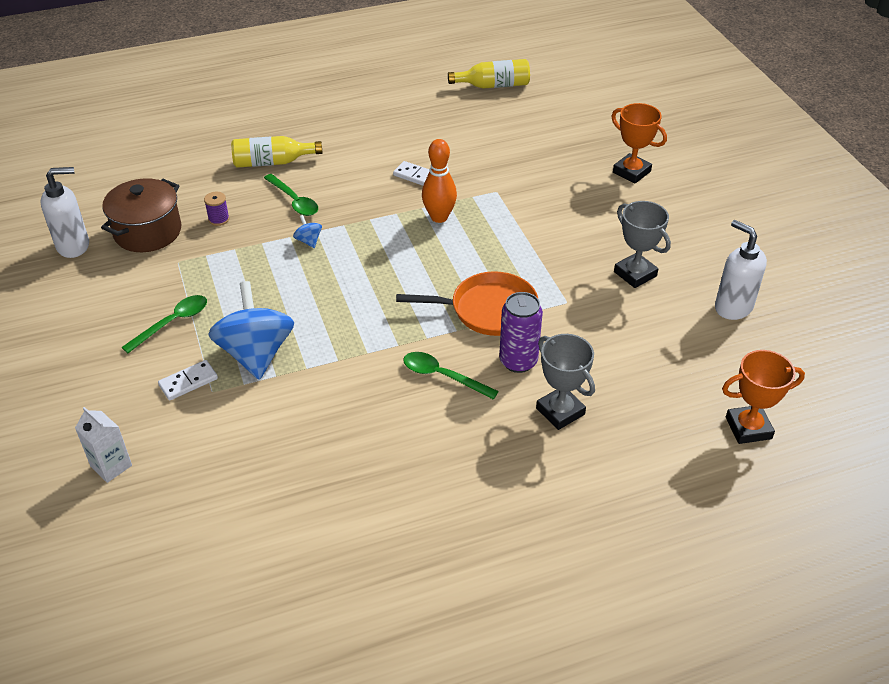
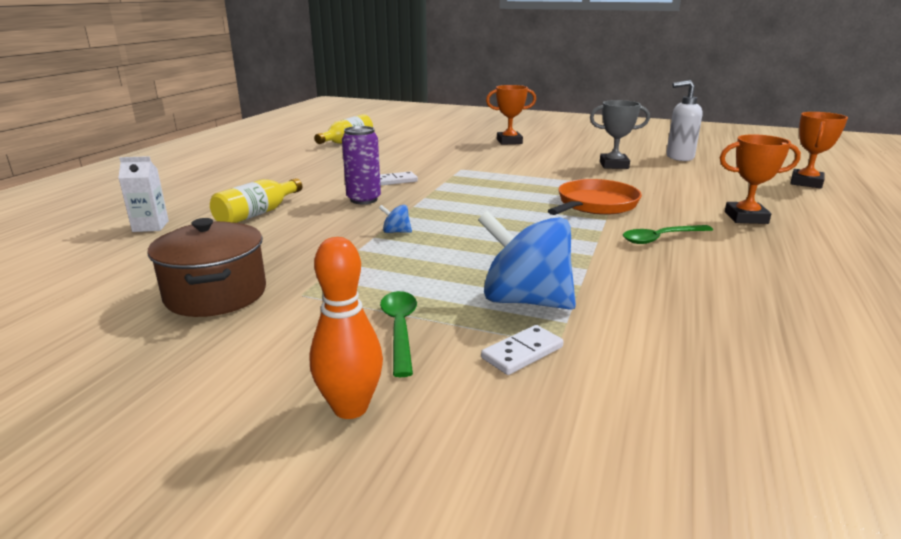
camera: 50 degrees left, 20 degrees down
white soap dispenser [40,167,89,258] -> none
white carton [75,407,132,483] -> white carton moved to [118,156,169,232]
white domino [158,360,218,401] -> white domino turned 45 degrees clockwise [481,325,564,375]
purple spool [204,192,229,226] -> none
green spoon [264,174,318,216] -> none
orange bowling pin [422,139,457,223] -> orange bowling pin moved to [310,237,383,419]
purple can [499,292,543,373] -> purple can moved to [342,126,381,204]
grey trophy [536,334,595,430] -> orange trophy [720,134,801,224]

